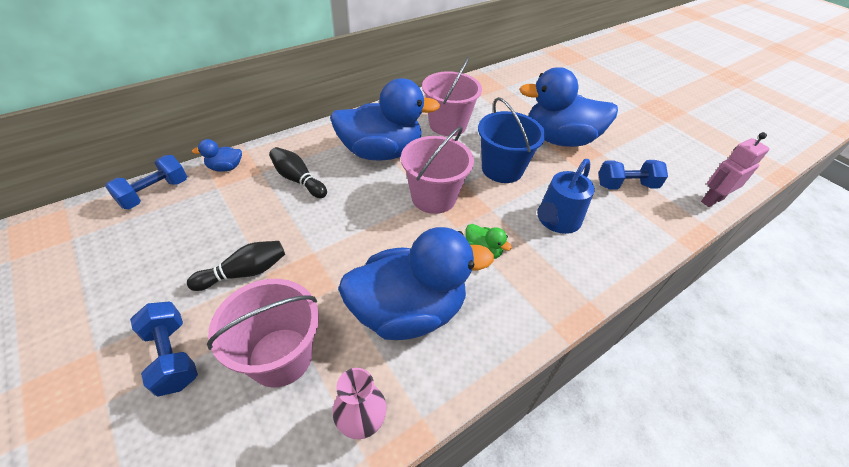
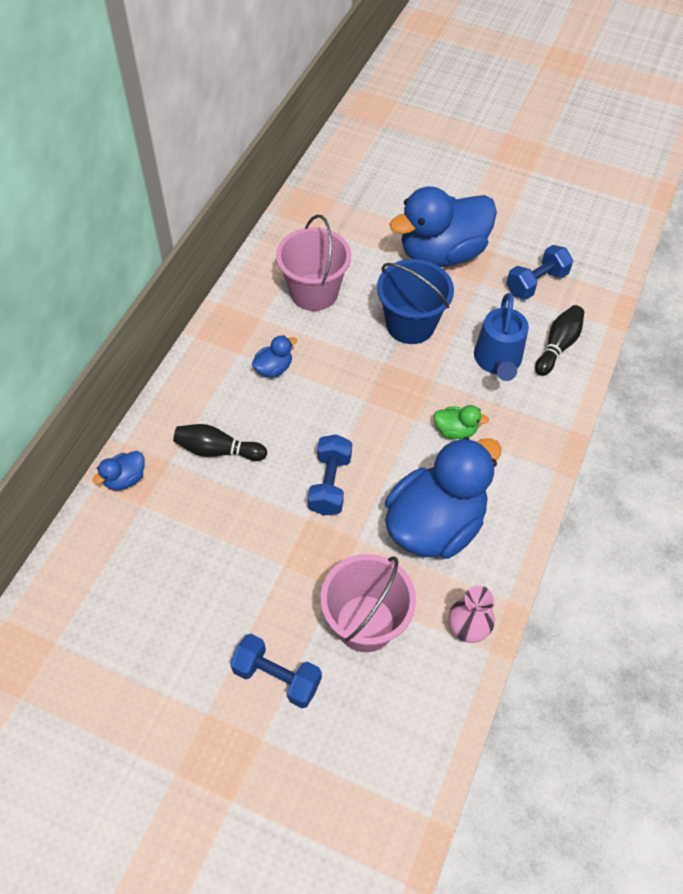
camera: 30 degrees left, 10 degrees up
blue dumbbell [105,155,187,209] -> blue dumbbell moved to [308,434,352,516]
black bowling pin [187,241,285,291] -> black bowling pin moved to [535,305,584,376]
blue duck [330,78,440,161] -> blue duck [252,335,297,378], size x0.41
pink bucket [401,126,474,214] -> none
pink robot [701,132,770,207] -> none

